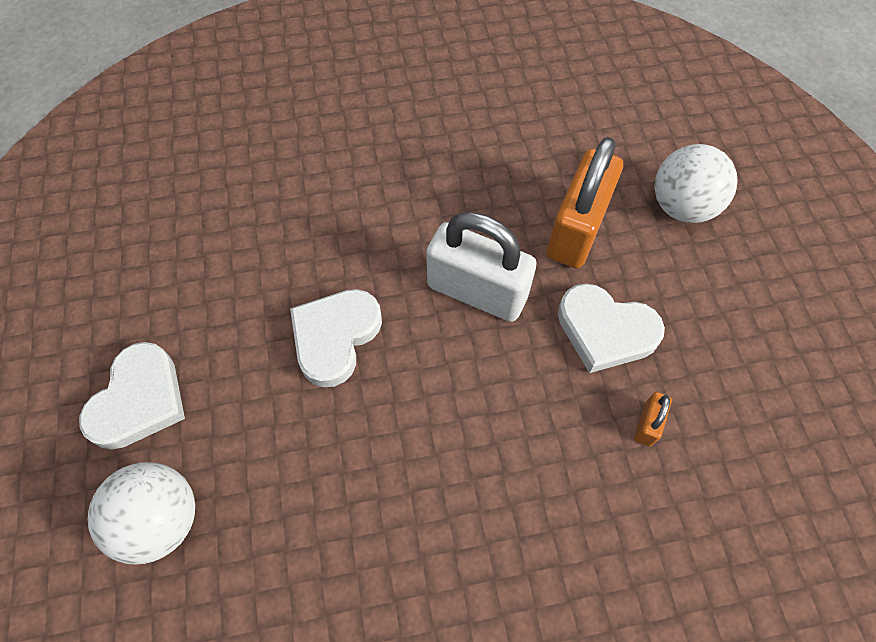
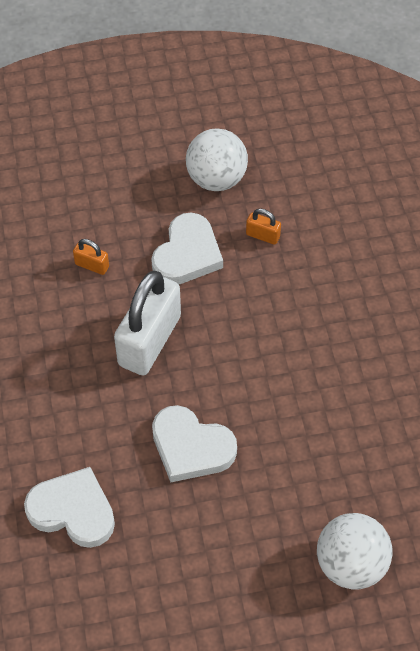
camera: 90 degrees left, 5 degrees down
white heart [79,342,185,450] -> white heart moved to [24,467,115,548]
orange padlock [547,137,623,268] -> orange padlock [73,239,109,275], size x0.42
white ball [654,144,738,223] -> white ball moved to [186,128,248,191]

